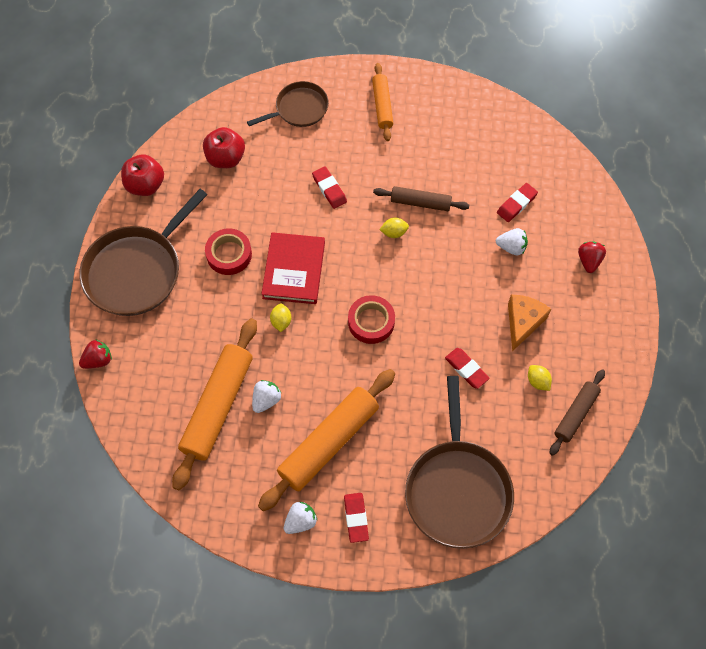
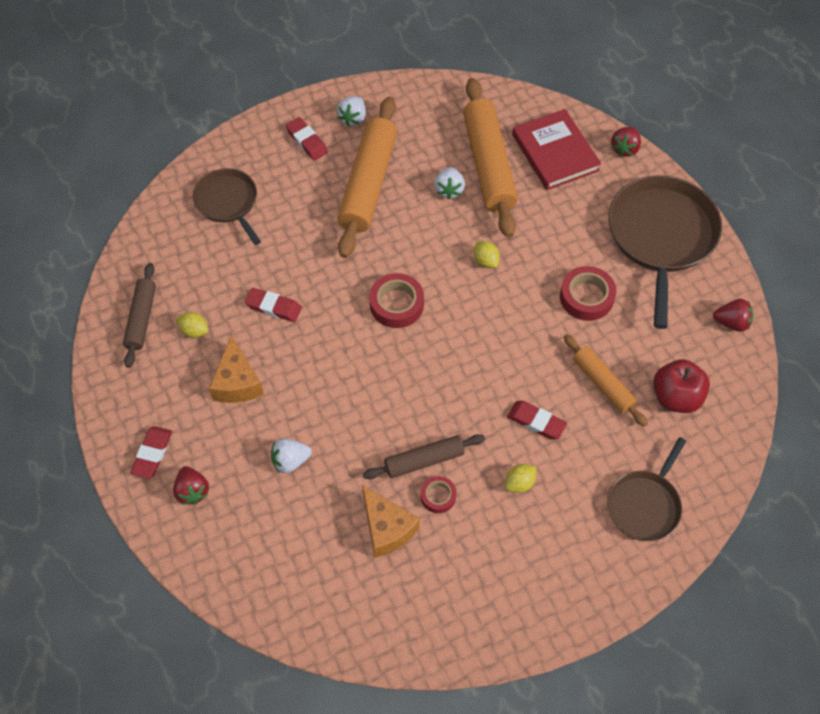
camera: 150 degrees right, 5 degrees down
red apple [121,154,164,196] -> red strawberry [713,299,753,332]
red book [261,232,325,304] -> red book moved to [512,109,601,190]
orange rolling pin [372,63,393,141] -> orange rolling pin moved to [564,334,648,427]
yellow lemon [379,217,409,238] -> yellow lemon moved to [505,464,536,493]
brown pan [405,376,514,549] -> brown pan [193,168,261,245], size x0.58
red eraser [497,183,538,222] -> red eraser moved to [131,426,172,479]
none -> orange cheese [362,485,420,558]
none -> red tape [421,476,456,513]

